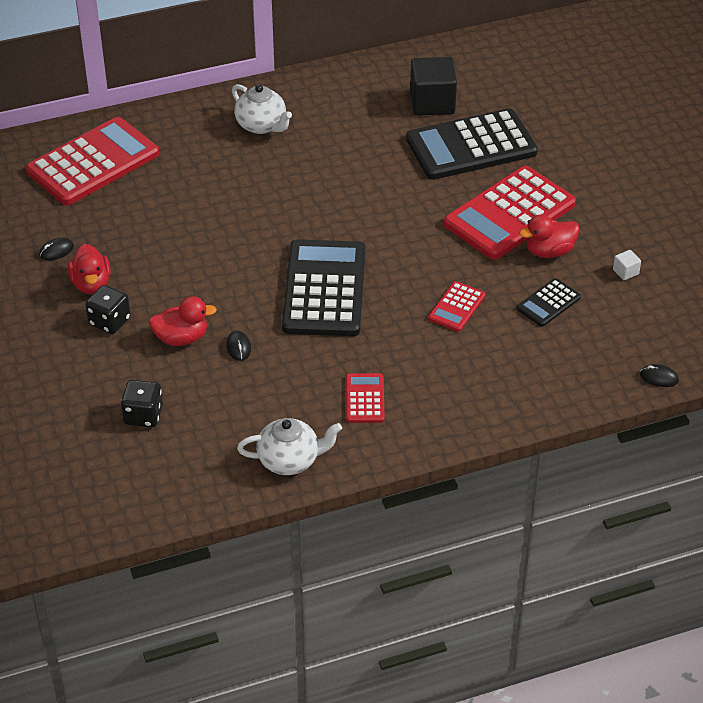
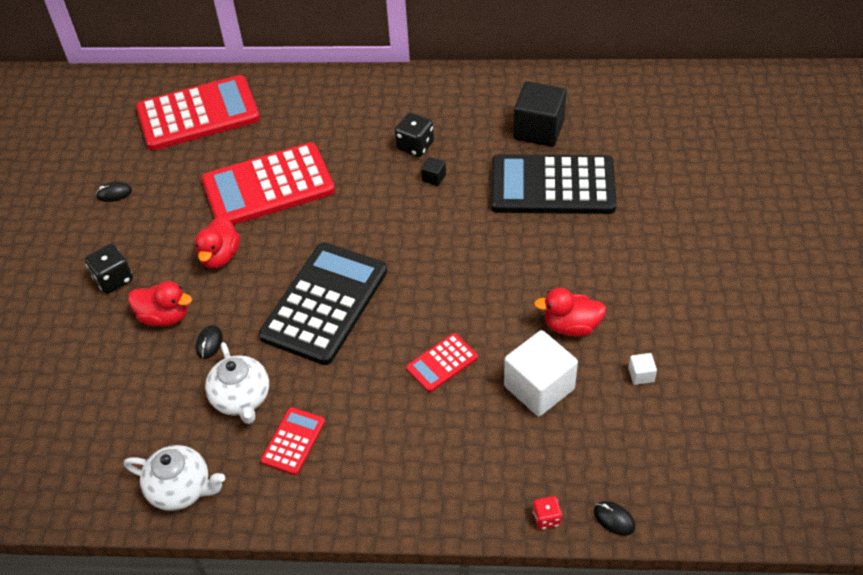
camera: 25 degrees right, 5 degrees up
red duck [68,244,111,294] -> red duck moved to [195,215,240,268]
black dice [121,380,163,427] -> black dice moved to [395,112,434,157]
white teapot [232,84,292,134] -> white teapot moved to [205,342,269,424]
red calculator [444,166,576,260] -> red calculator moved to [201,143,335,225]
black calculator [517,278,581,327] -> white cube [504,330,578,417]
none -> black cube [421,157,446,186]
none -> red dice [533,496,562,530]

